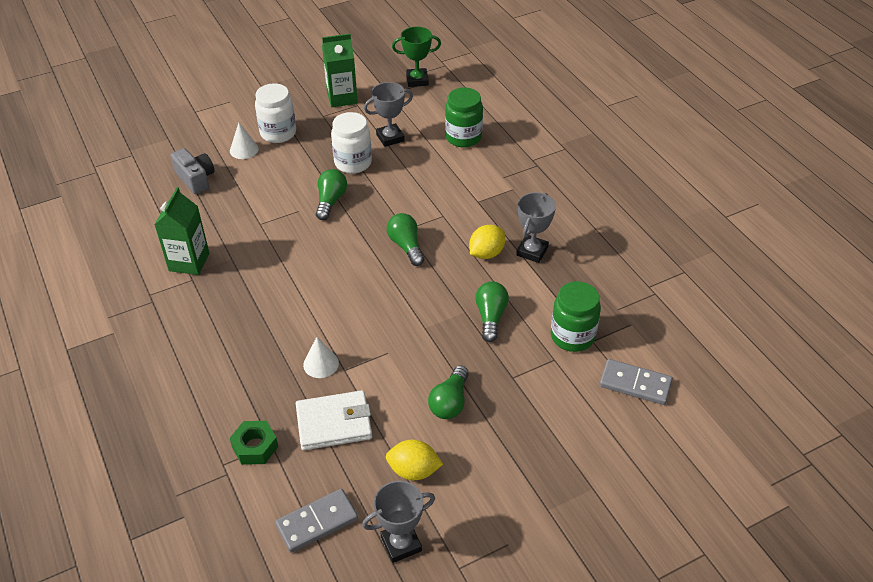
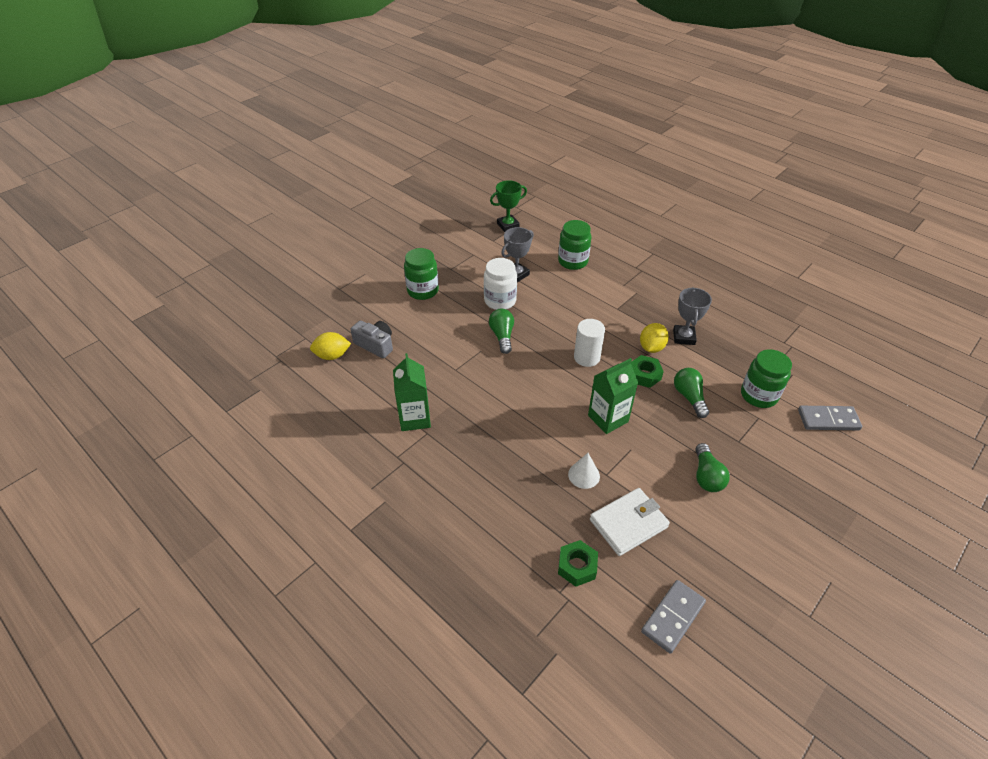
camera: 20 degrees left, 0 degrees up
white cone [230,123,259,159] -> none
white jar [255,83,296,143] -> green jar [404,248,439,300]
green carton [322,34,358,107] -> green carton moved to [588,358,638,434]
grey trophy [362,481,435,563] -> none
yellow lemon [386,440,443,480] -> yellow lemon moved to [310,332,351,360]
green light bulb [387,213,424,266] -> white cylinder [574,319,605,367]
none -> green nut [631,355,664,388]

